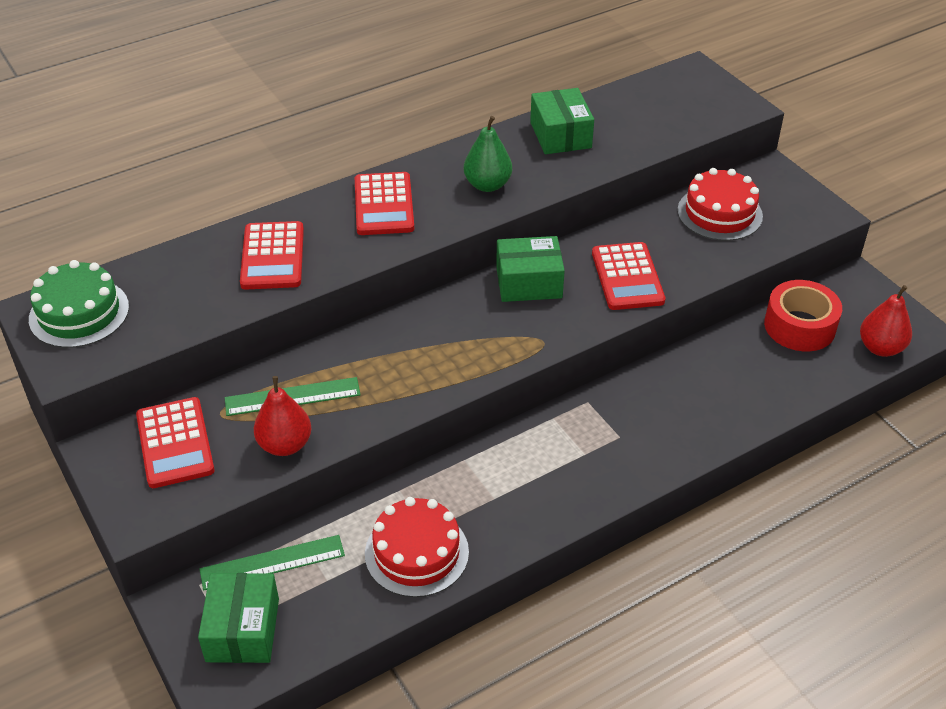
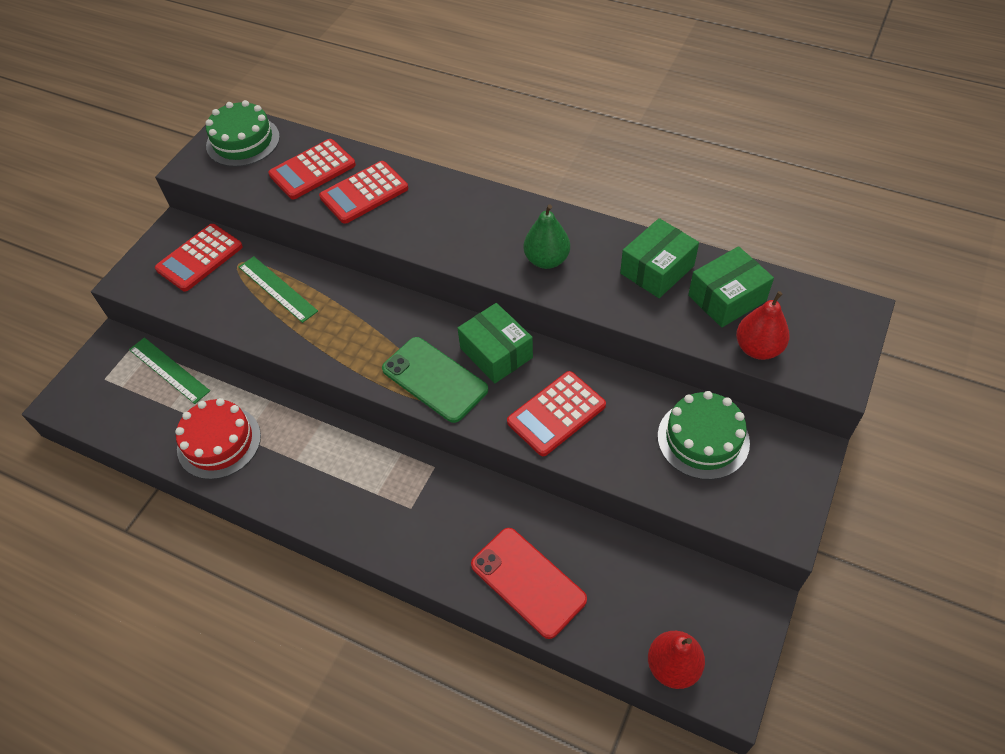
camera: 60 degrees right, 10 degrees up
green box [198,573,279,663] -> green box moved to [688,246,774,327]
red pear [254,376,311,456] -> red pear moved to [736,291,790,360]
red calculator [355,172,414,235] -> red calculator moved to [268,139,356,199]
red cake [677,168,763,241] -> green cake [658,391,750,480]
red tape [764,280,842,351] -> none
none -> green phone [382,337,488,423]
none -> red phone [471,528,587,639]

